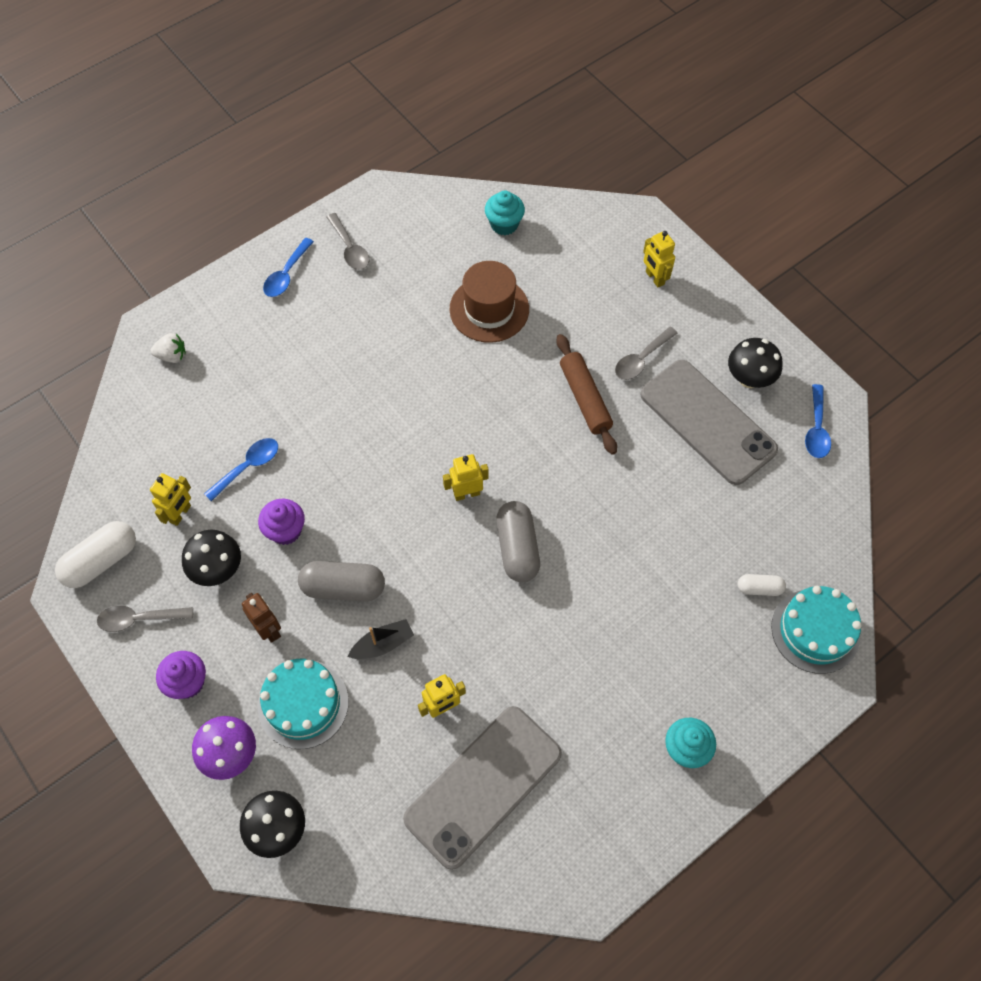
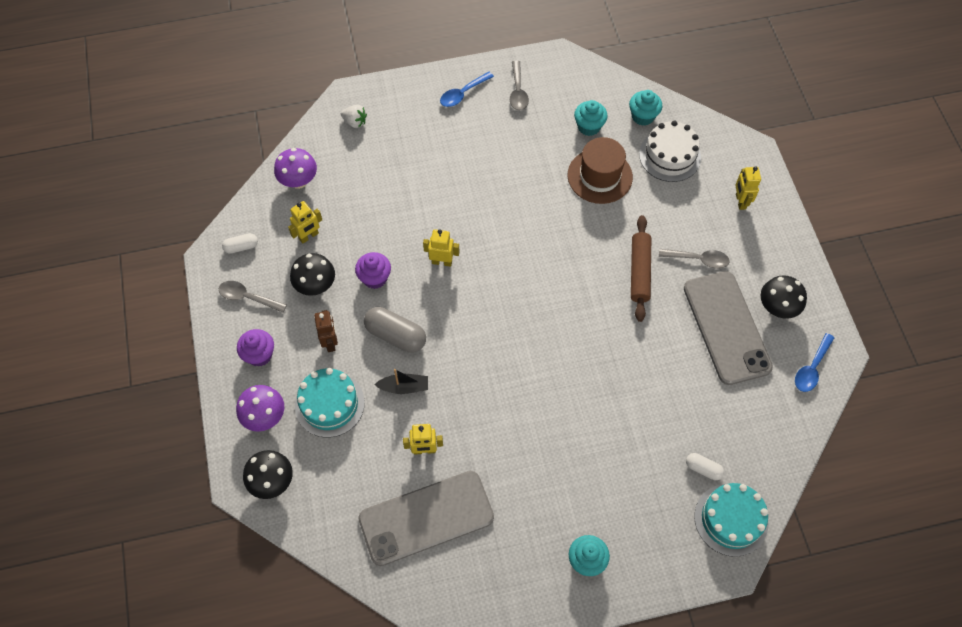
camera: 25 degrees right, 0 degrees up
white capsule [55,521,136,588] -> white capsule [222,233,258,254], size x0.55
blue spoon [204,438,278,501] -> none
yellow robot [443,454,489,501] -> yellow robot moved to [423,229,459,267]
grey capsule [496,501,540,582] -> none
grey spoon [615,327,677,380] -> grey spoon turned 150 degrees counterclockwise [659,249,730,269]
none -> purple mushroom [274,148,317,189]
none -> turquoise cupcake [574,100,608,136]
none -> white cake [639,120,701,182]

